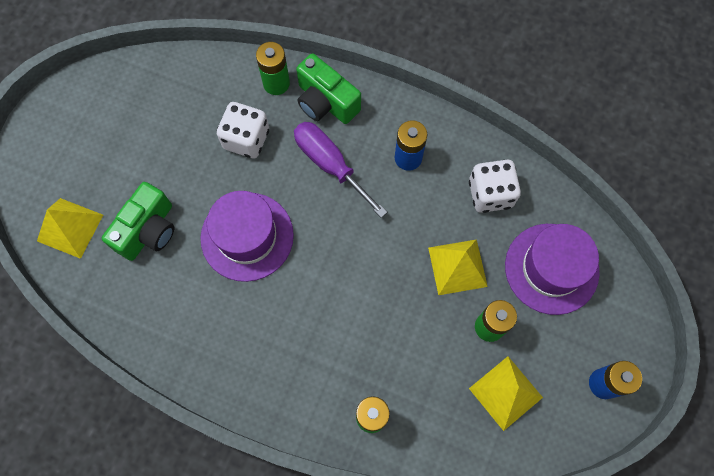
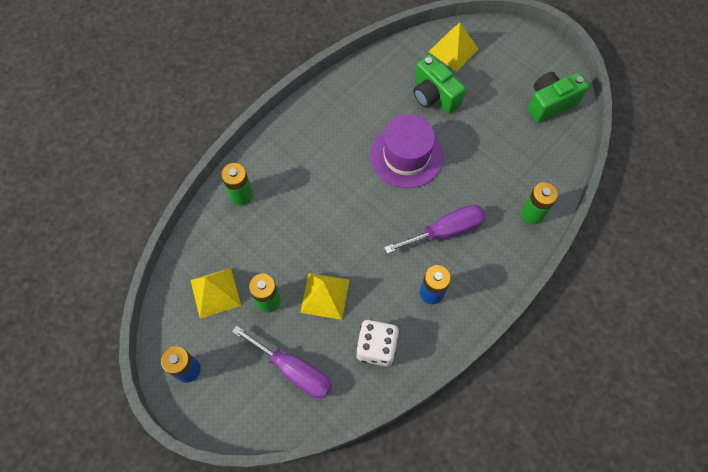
camera: 110 degrees right, 5 degrees down
white dice [217,102,269,158] -> none
green camera [296,53,361,124] -> green camera moved to [527,72,589,123]
purple hat [505,224,600,315] -> purple screwdriver [232,325,332,398]

